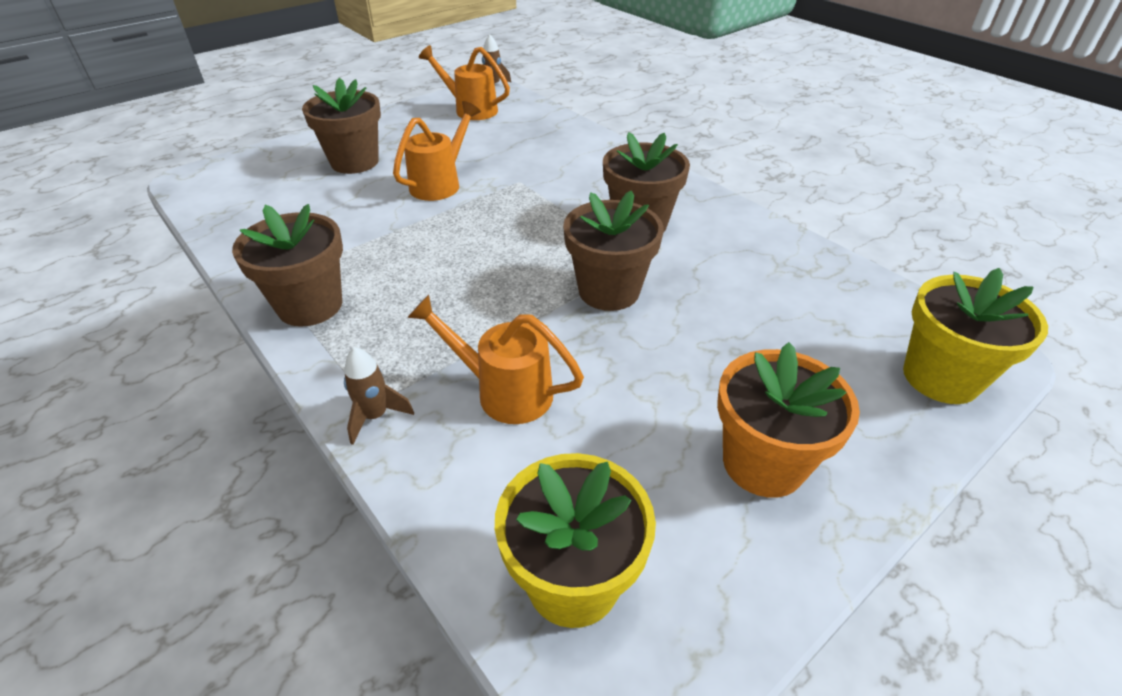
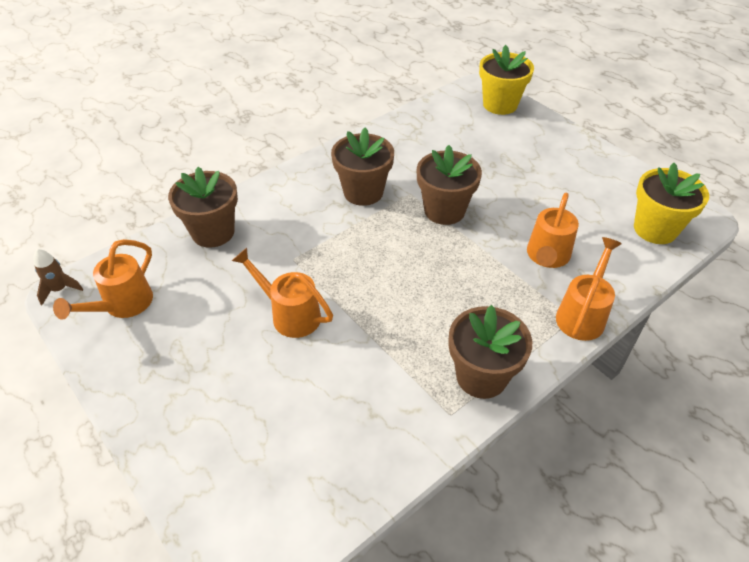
camera: 90 degrees left, 5 degrees up
brown flower pot [302,78,381,174] -> brown flower pot moved to [168,167,238,248]
brown rocket [344,347,414,445] -> orange watering can [556,237,622,341]
orange flower pot [717,342,860,498] -> none

